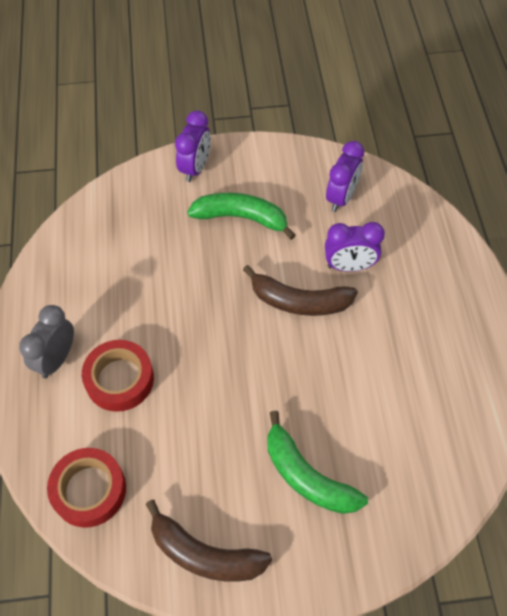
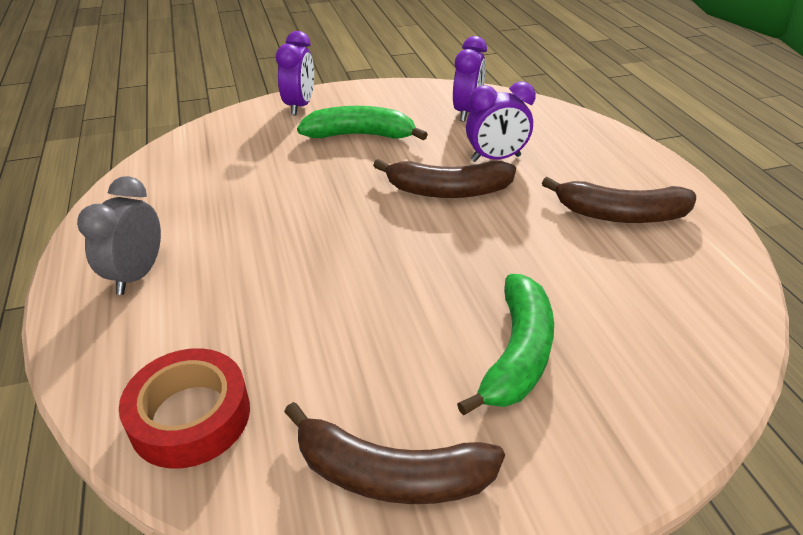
camera: 10 degrees left, 20 degrees down
red tape [82,340,154,412] -> none
green banana [268,411,368,514] -> green banana turned 105 degrees counterclockwise [457,274,554,416]
none -> brown banana [542,177,696,223]

